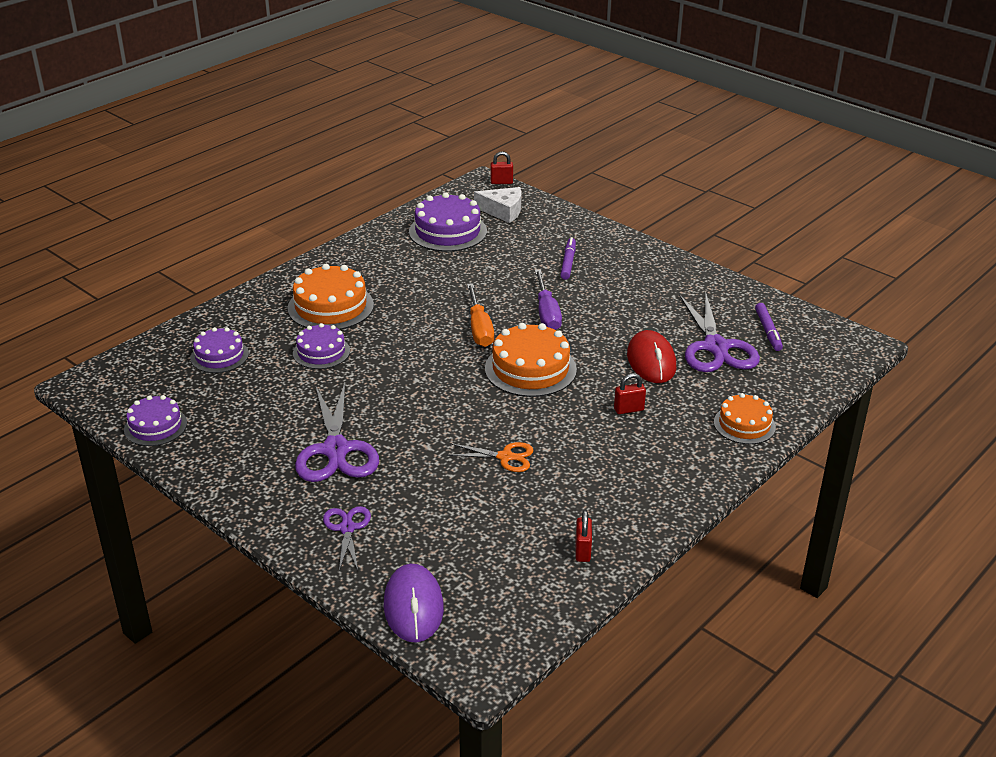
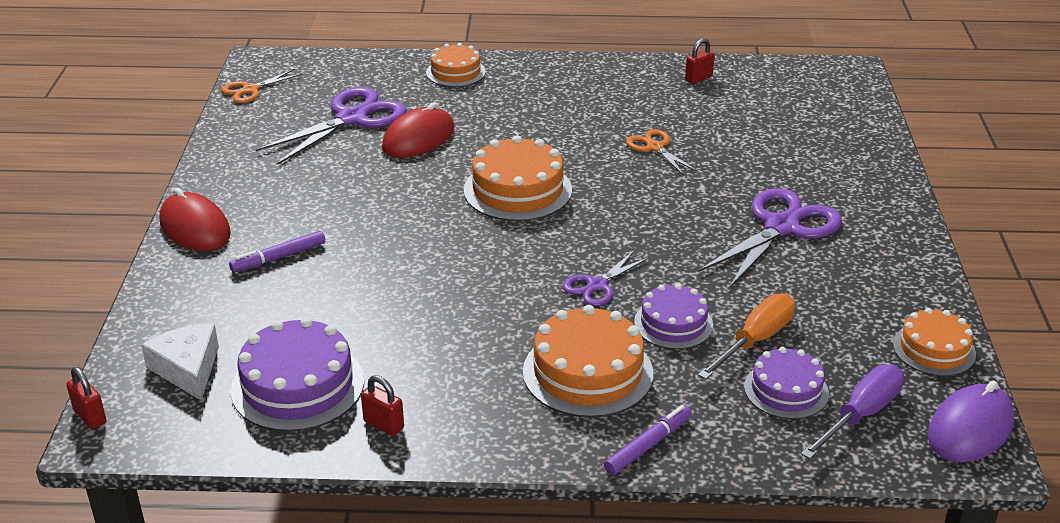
camera: 130 degrees left, 0 degrees up
purple cake [124,395,187,446] -> orange cake [893,308,976,376]
purple scissors [323,506,371,571] -> purple scissors moved to [563,251,650,306]
purple mouse [384,564,444,643] -> purple mouse moved to [928,381,1014,463]
orange screwdriver [467,283,494,347] -> orange screwdriver moved to [698,293,795,379]
purple screwdriver [535,270,562,330] -> purple screwdriver moved to [801,364,904,459]
red padlock [614,373,646,414] -> red padlock moved to [361,375,404,436]
purple marker [755,303,783,351] -> purple marker moved to [604,405,692,475]
none -> red mouse [159,188,231,251]
none -> orange scissors [221,69,303,103]

